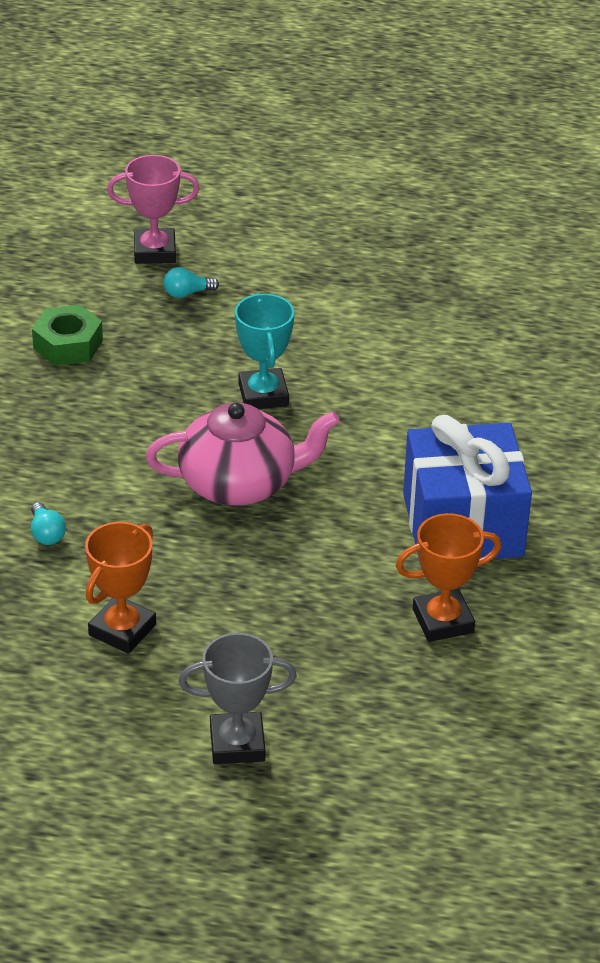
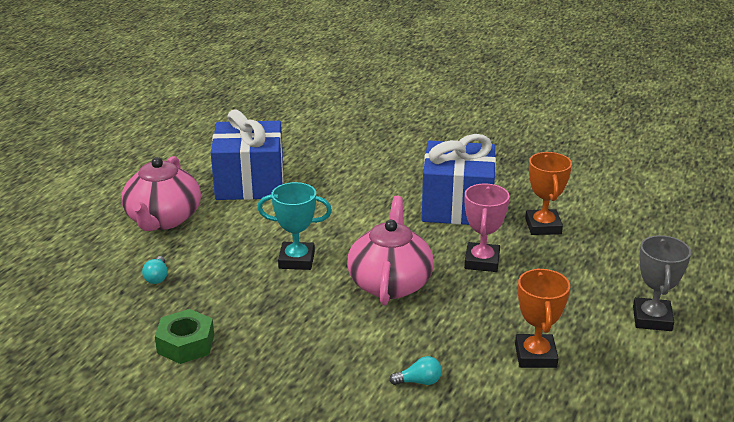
camera: 75 degrees left, 10 degrees down
orange trophy [85,522,156,654] -> orange trophy turned 45 degrees clockwise [515,268,570,368]
pink trophy [107,155,200,264] -> pink trophy moved to [464,184,510,272]
none -> pink teapot [122,156,201,231]
none -> blue gift [211,109,283,200]

